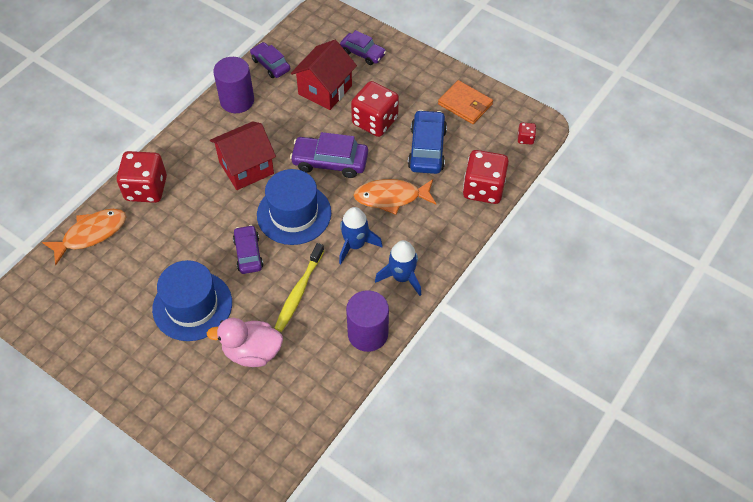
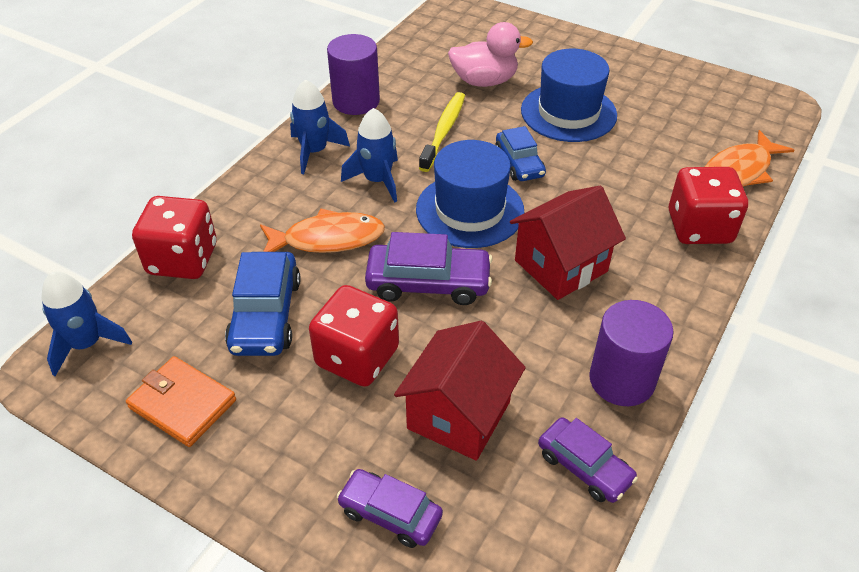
camera: 175 degrees right, 10 degrees down
purple car [233,225,264,274] -> blue car [496,126,546,181]
red dice [518,123,536,145] -> blue rocket [41,272,132,376]

